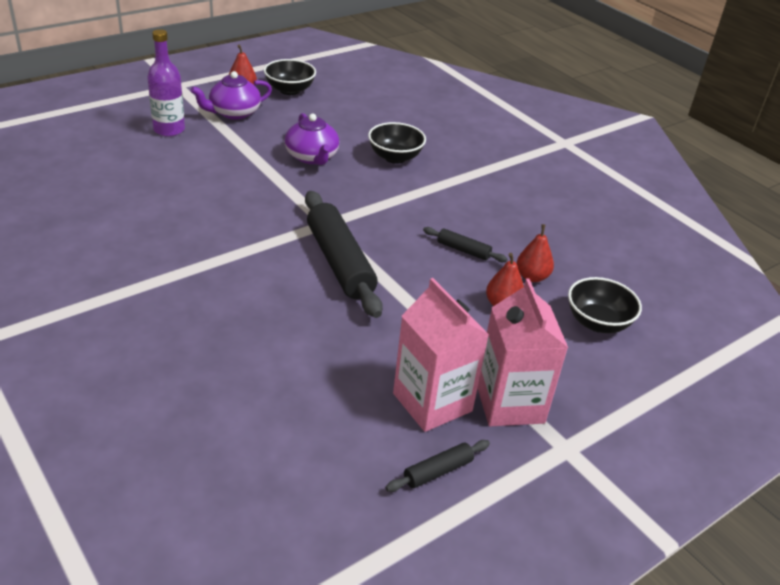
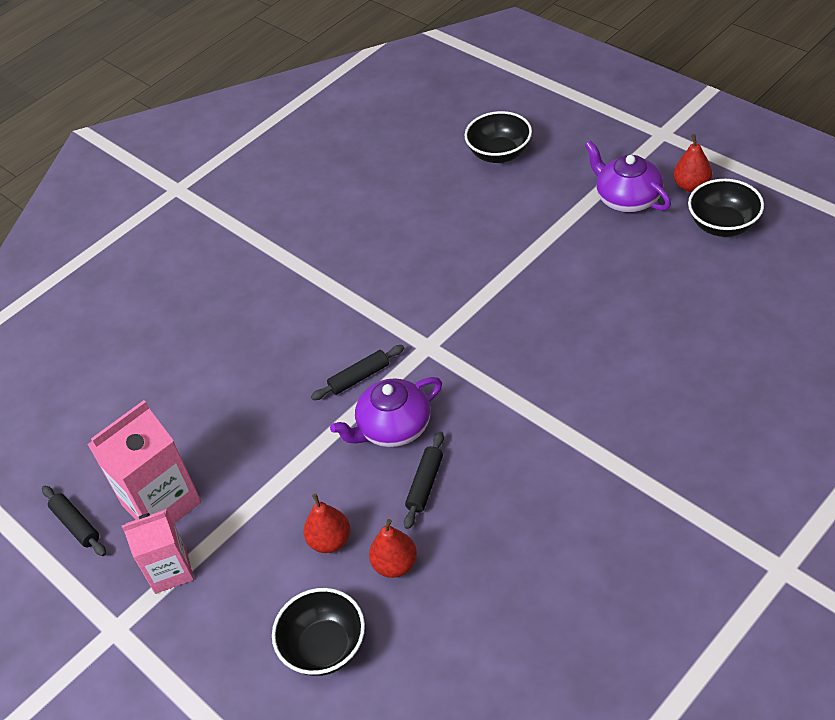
camera: 90 degrees right, 10 degrees up
purple bottle [147,29,185,137] -> none
purple teapot [284,113,339,165] -> purple teapot moved to [330,377,442,447]
black rolling pin [305,191,383,318] -> black rolling pin [311,345,404,400], size x0.47
black bowl [368,122,426,164] -> black bowl moved to [465,111,532,163]
pink carton [478,278,568,426] -> pink carton [122,509,194,594], size x0.66

